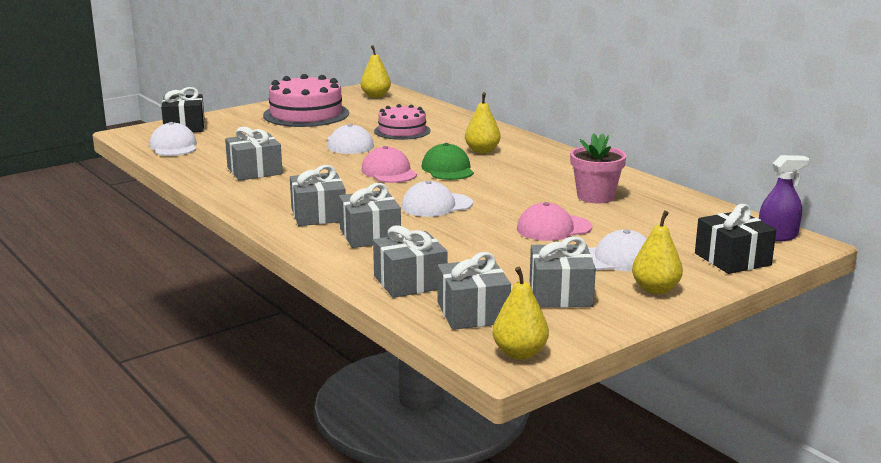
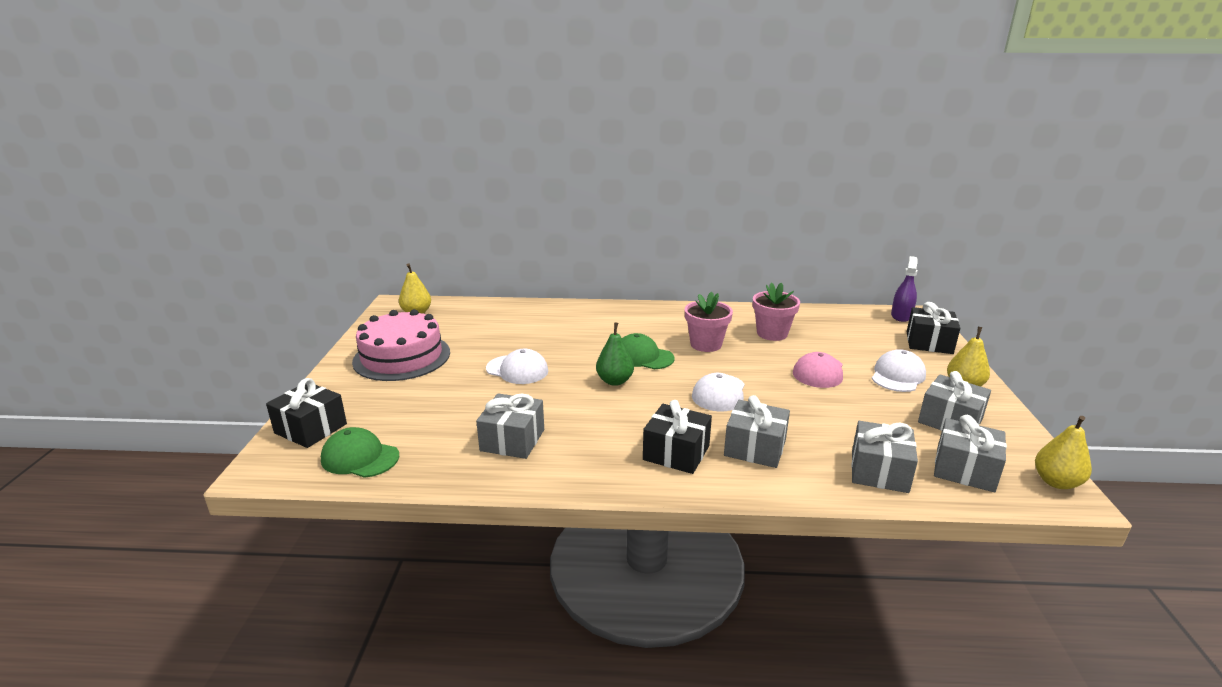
camera: 50 degrees left, 5 degrees up
white cap [150,122,197,156] -> green cap [321,427,399,478]
grey gift [290,165,346,226] -> black gift [643,400,712,474]
pink cap [361,146,417,183] -> green pear [596,322,634,386]
pink cake [374,104,431,140] -> none
yellow pear [465,92,501,154] -> none
none -> pink flower pot [685,292,733,352]

